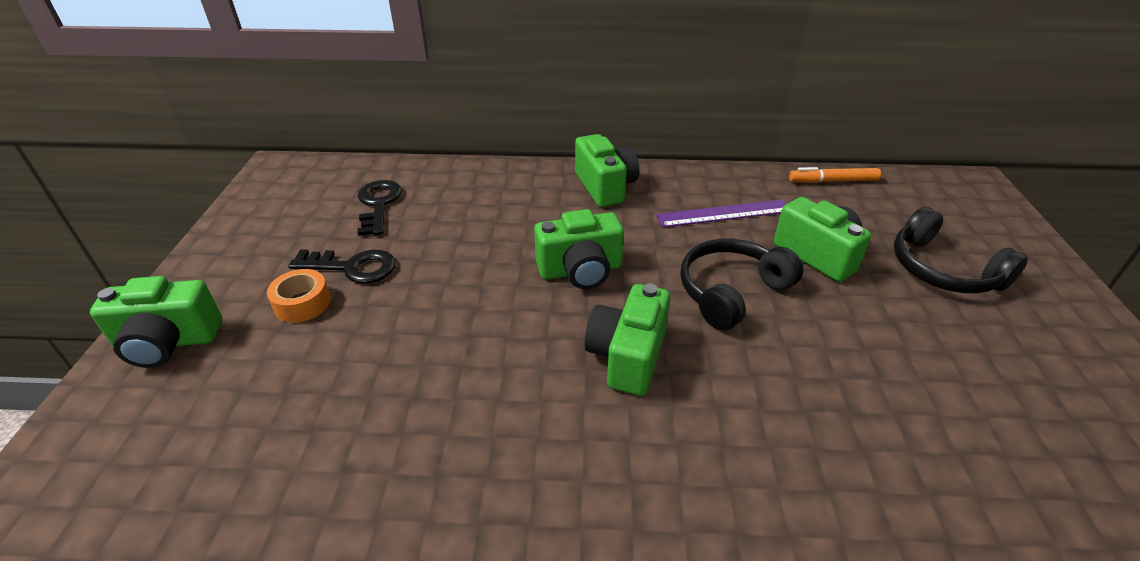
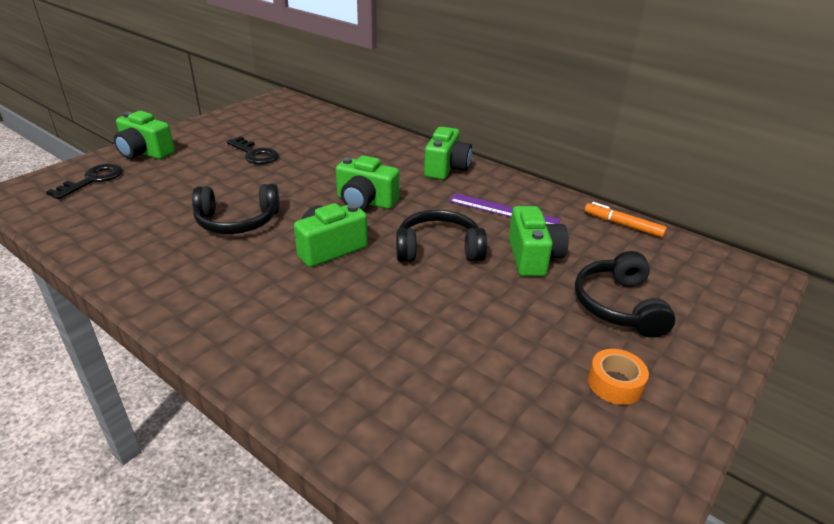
camera: 35 degrees right, 5 degrees down
orange tape [267,269,331,323] -> orange tape moved to [588,349,649,405]
black key [357,180,402,236] -> black key moved to [46,164,123,199]
none -> black headphones [192,184,280,234]

